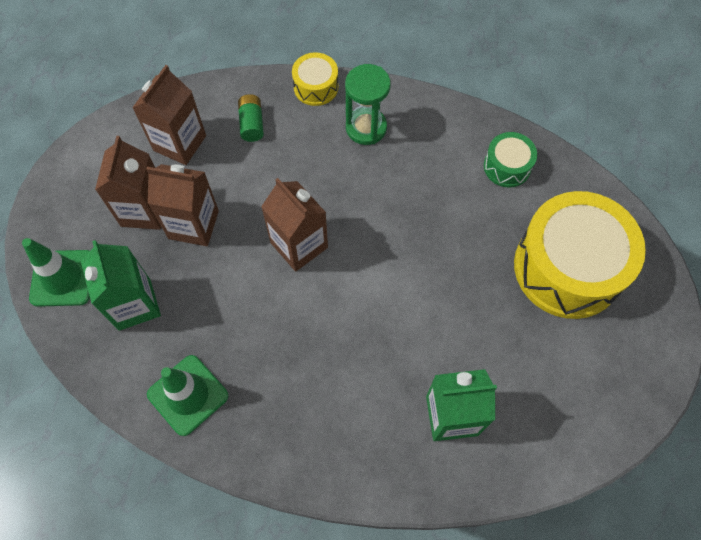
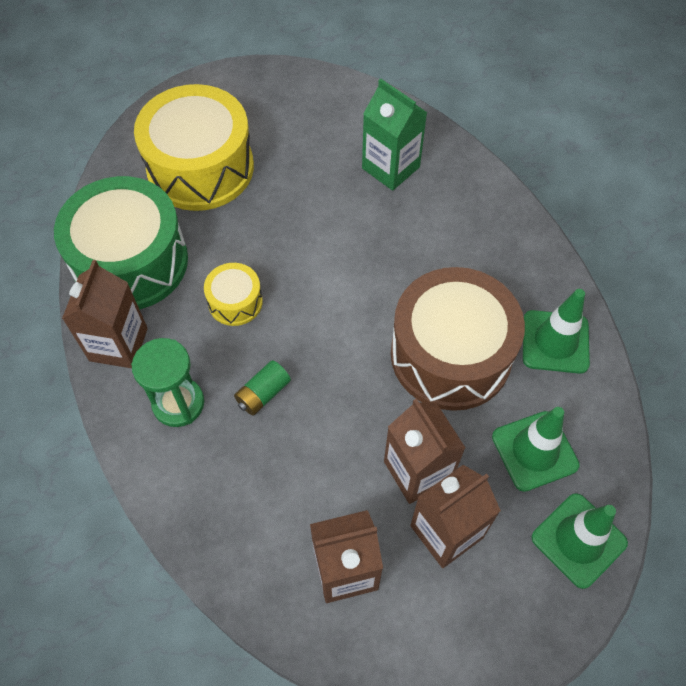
camera: 130 degrees left, 5 degrees down
green carton [81,240,161,331] -> green traffic cone [492,407,580,492]
green battery [238,94,264,142] -> green battery moved to [234,360,291,416]
brown carton [261,178,328,272] -> brown carton moved to [62,260,148,368]
yellow drum [292,52,338,106] -> yellow drum moved to [204,263,263,326]
green drum [484,132,537,188] -> green drum [54,176,188,309], size x2.15
none -> brown drum [391,267,525,411]

